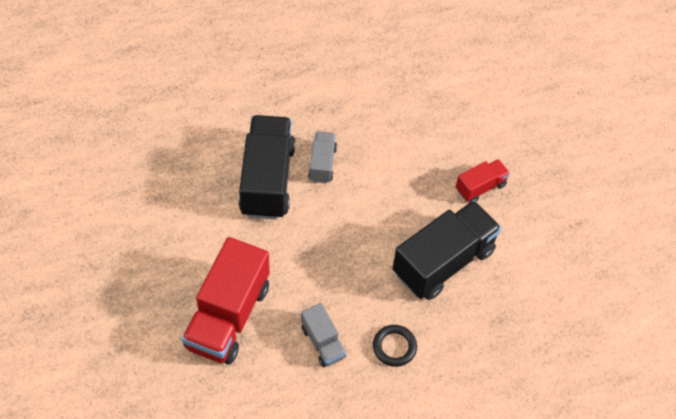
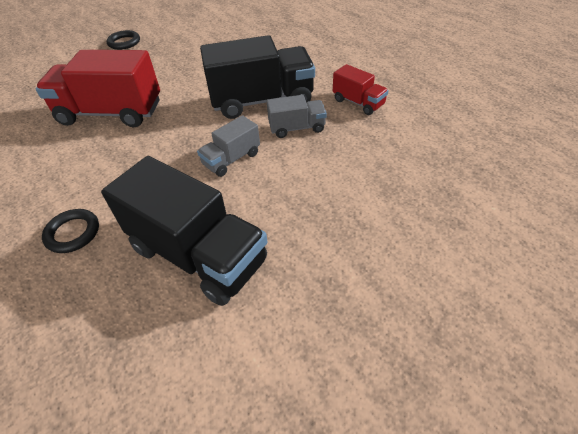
camera: 80 degrees right, 10 degrees down
grey truck [301,303,346,367] -> grey truck moved to [197,115,260,177]
red truck [456,159,510,202] -> red truck moved to [333,64,389,115]
none -> black ring [106,30,140,50]

